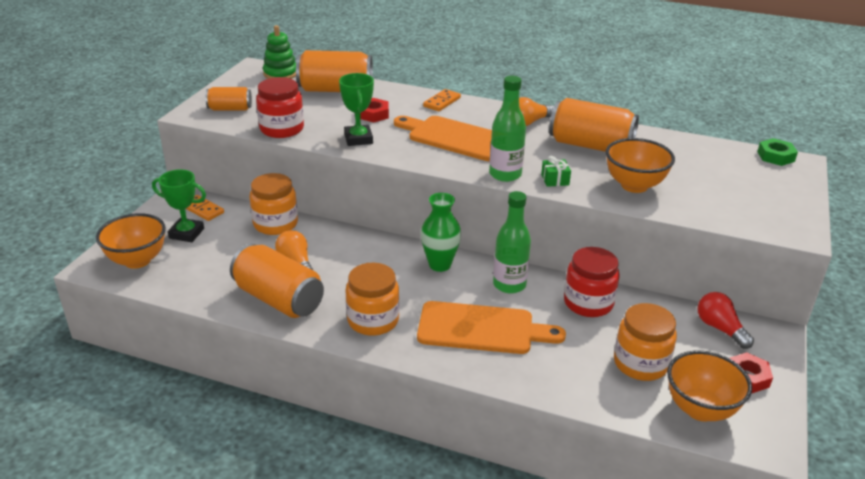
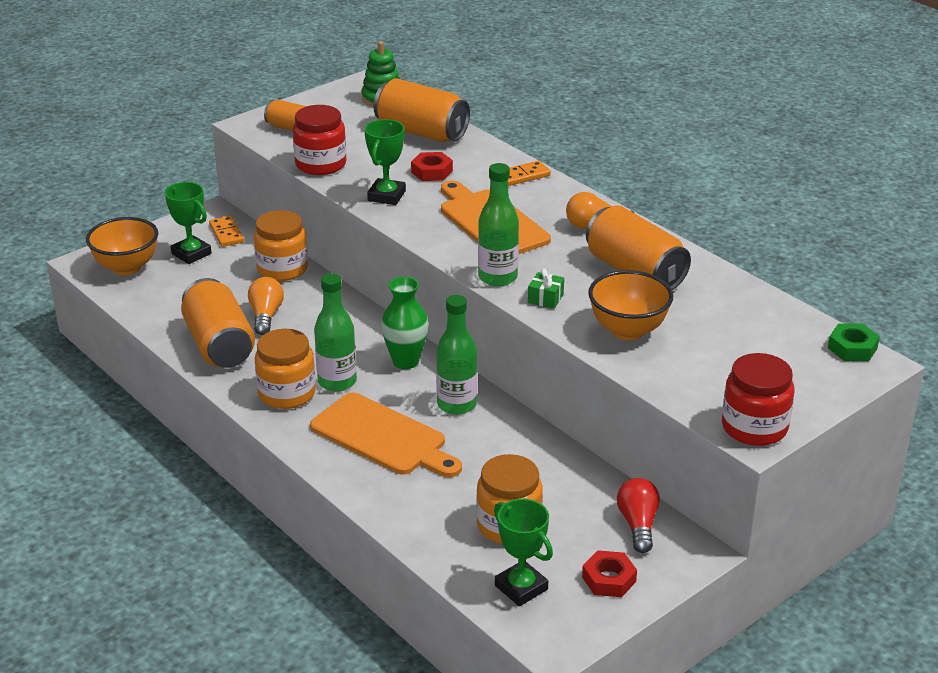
camera: 30 degrees right, 0 degrees up
red jar [564,247,620,317] -> red jar moved to [722,353,794,446]
orange bowl [667,350,752,421] -> green trophy [494,499,553,606]
none -> green bottle [314,273,357,392]

